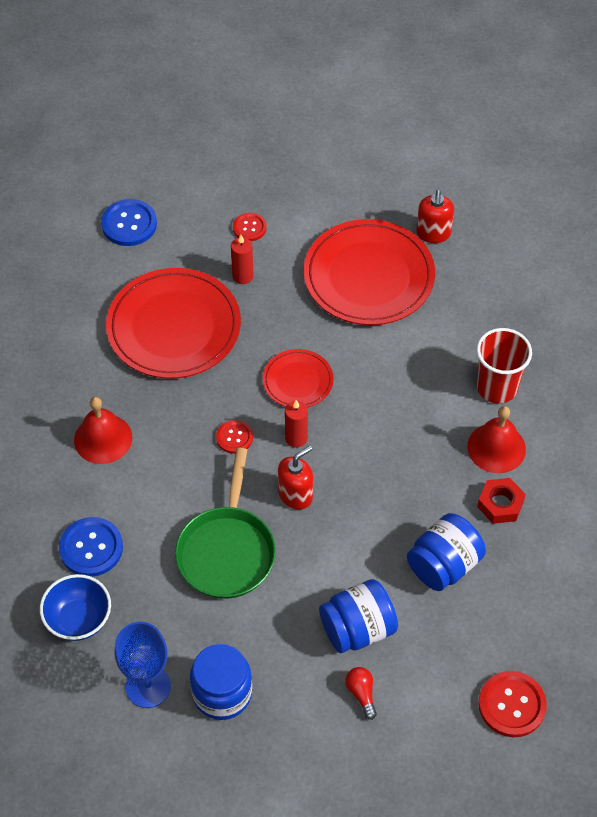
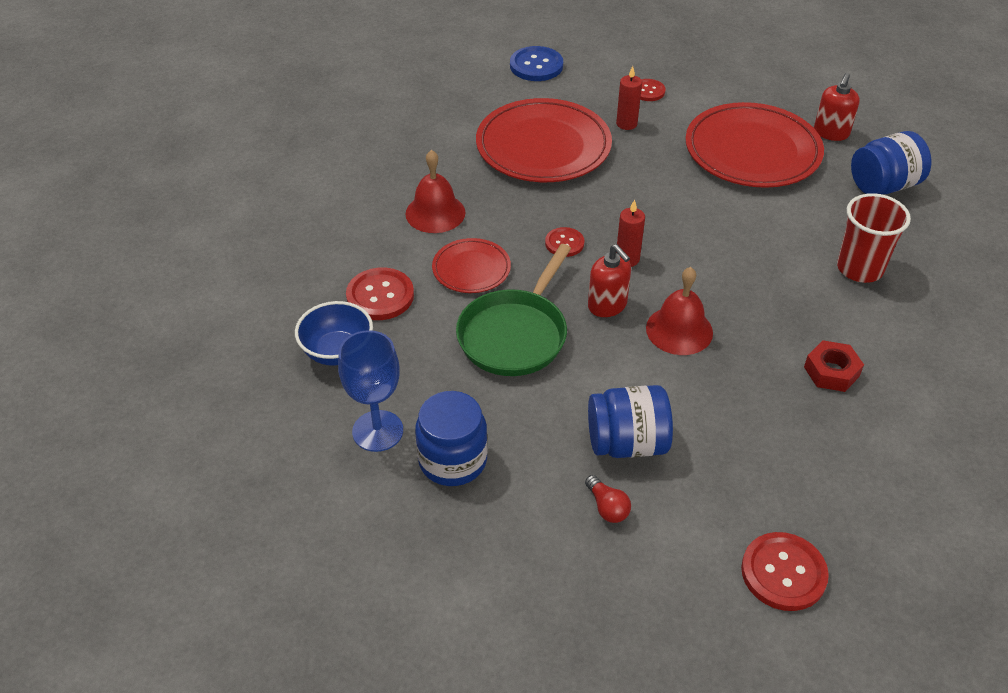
camera: 20 degrees right, 10 degrees down
blue button [59,517,123,577] -> red button [346,268,414,320]
red plate [263,349,334,408] -> red plate moved to [432,238,511,293]
red soap dispenser [278,446,313,510] -> red soap dispenser turned 75 degrees clockwise [588,244,631,317]
red light bulb [345,667,377,720] -> red light bulb turned 150 degrees clockwise [585,475,631,523]
blue jar [407,513,486,591] -> blue jar moved to [851,131,931,194]
red bell [467,406,526,473] -> red bell moved to [646,267,713,355]

